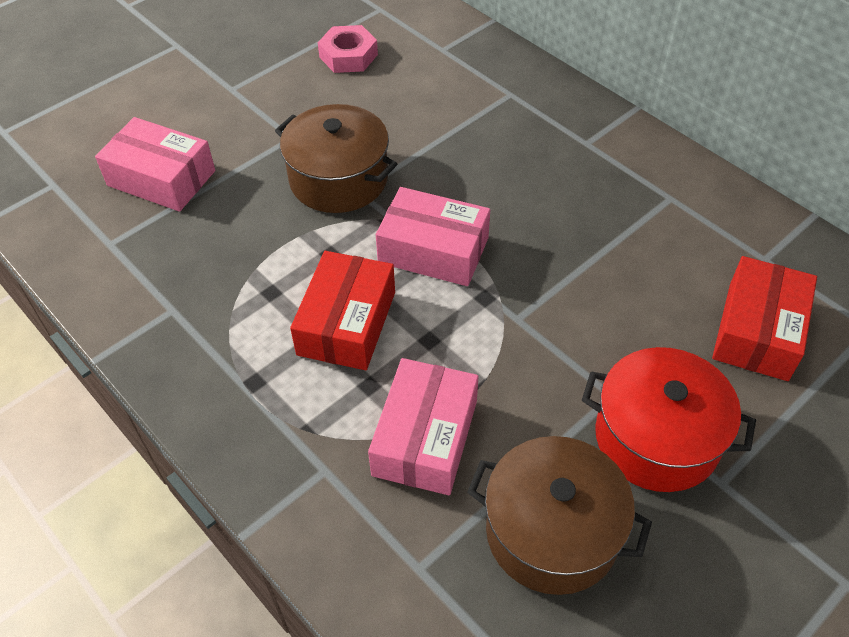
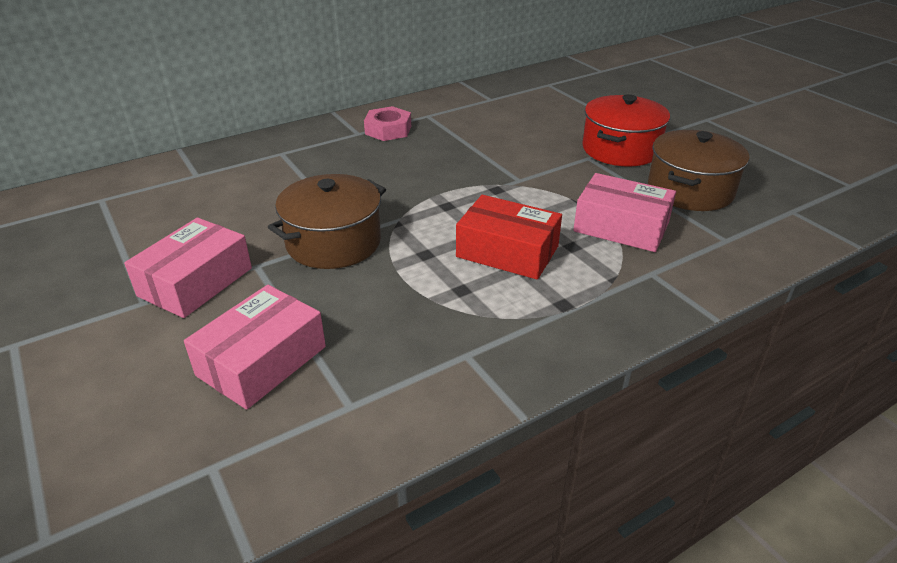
camera: 80 degrees left, 15 degrees down
pink nut [318,25,378,73] -> pink nut moved to [364,106,411,141]
pink box [376,187,490,286] -> pink box moved to [124,218,252,318]
red box [712,256,817,381] -> none

